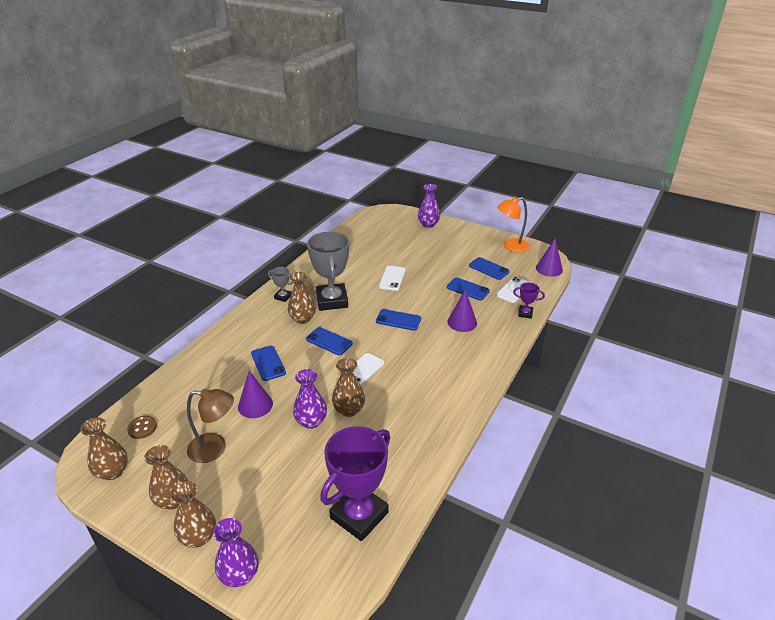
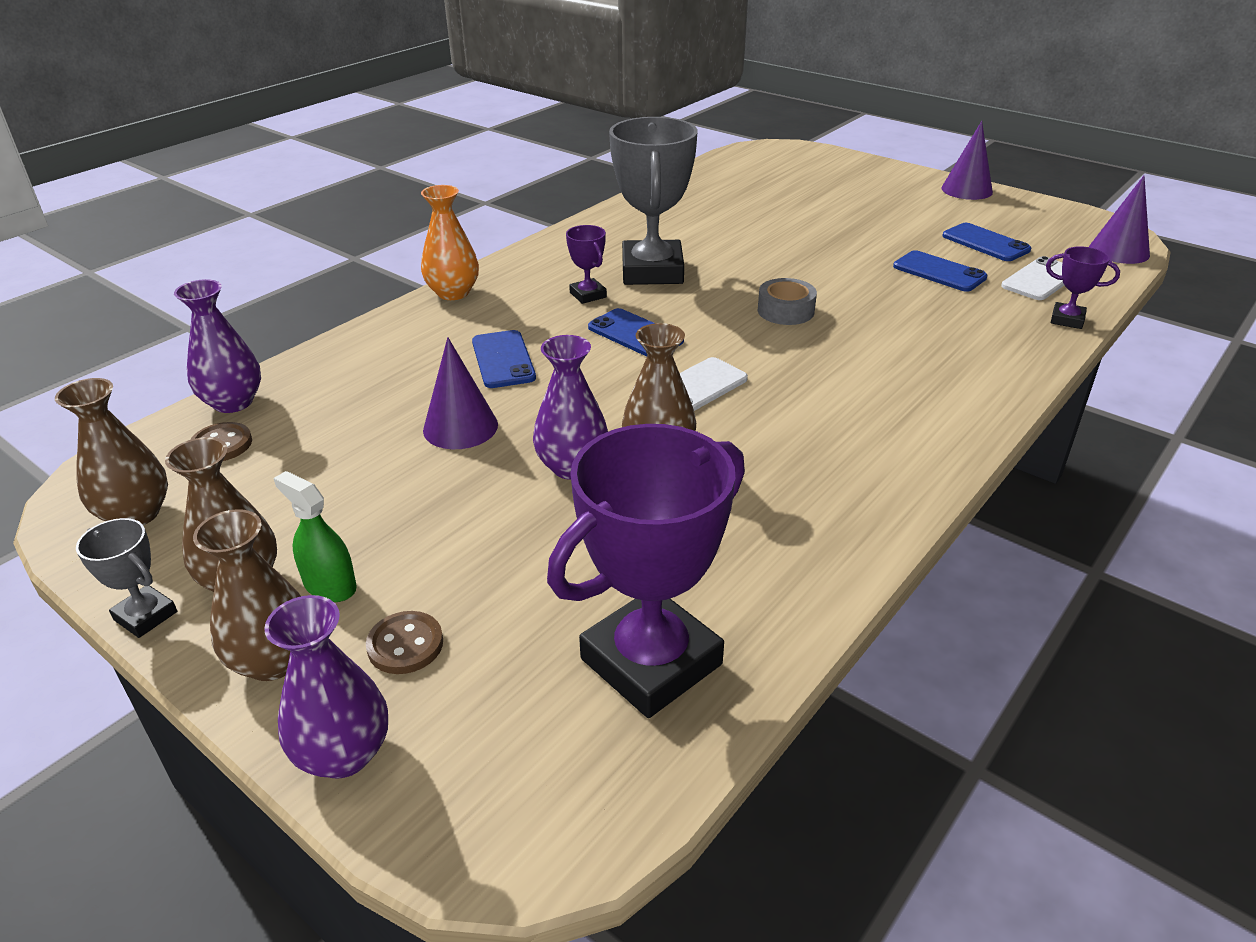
camera: 10 degrees right, 0 degrees up
brown lamp [187,388,234,463] -> none
grey trophy [268,267,293,302] -> grey trophy moved to [76,518,177,638]
brown vase [288,272,316,324] -> purple trophy [566,225,607,304]
blue phone [376,309,421,331] -> grey tape [758,278,817,325]
white phone [379,266,406,291] -> none
purple vase [418,184,440,228] -> purple vase moved to [174,279,261,413]
purple cone [447,289,477,332] -> purple cone moved to [941,121,993,200]
orange lamp [497,197,530,252] -> none
none -> green spray bottle [273,471,357,602]
none -> brown button [366,611,443,674]
none -> orange vase [421,185,479,300]

